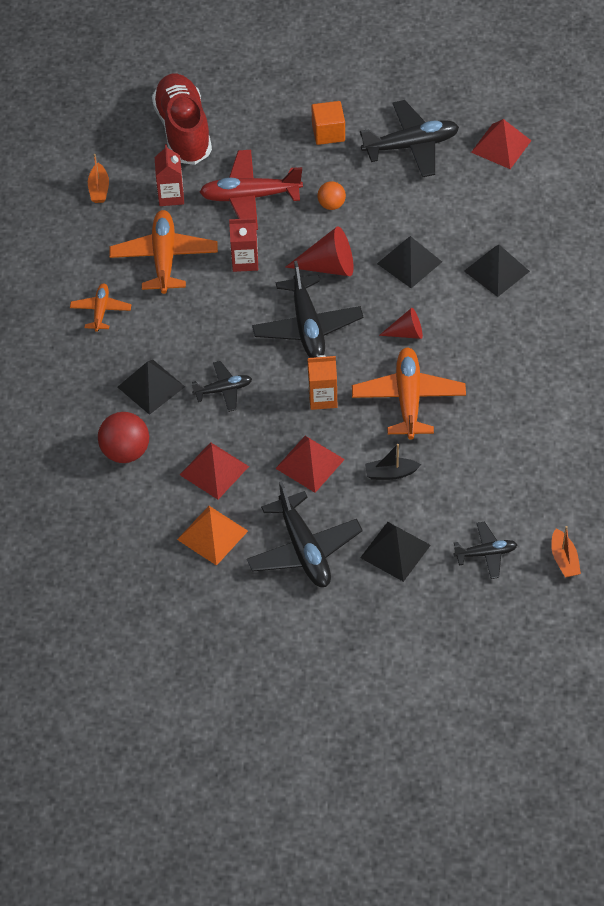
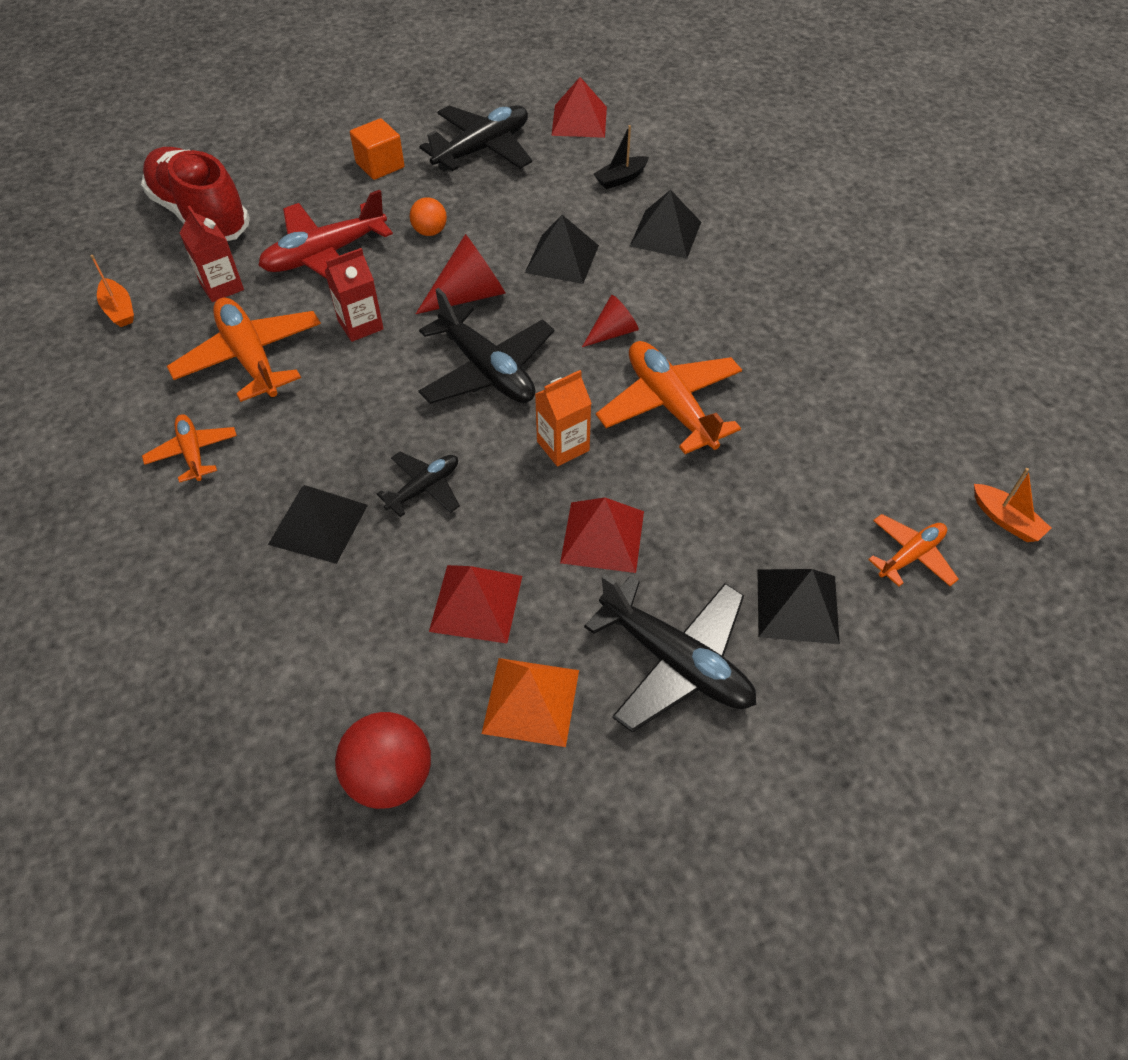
camera: 30 degrees left, 0 degrees up
red ball [98,412,149,463] -> red ball moved to [335,712,431,809]
black boat [365,444,421,480] -> black boat moved to [594,125,649,189]
black plane [453,521,517,579] -> orange plane [868,514,959,587]

